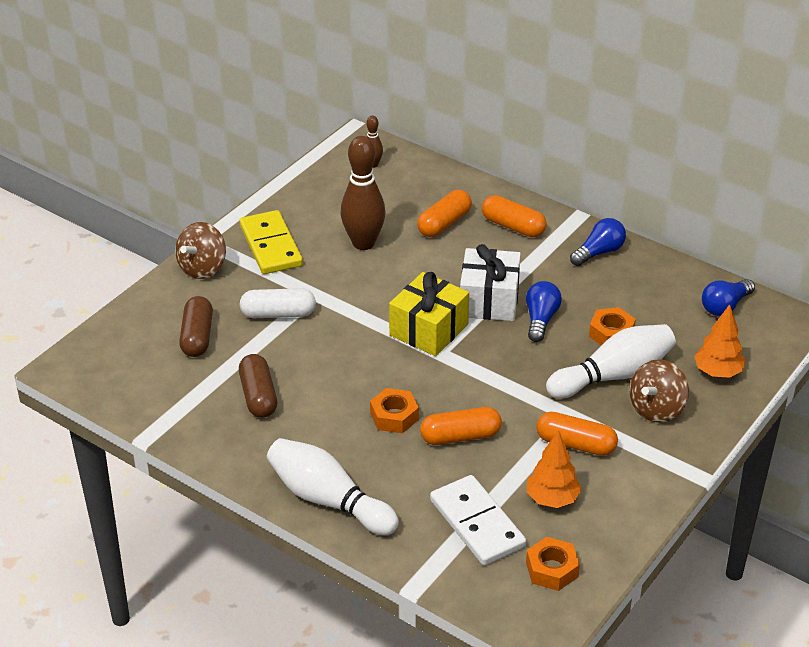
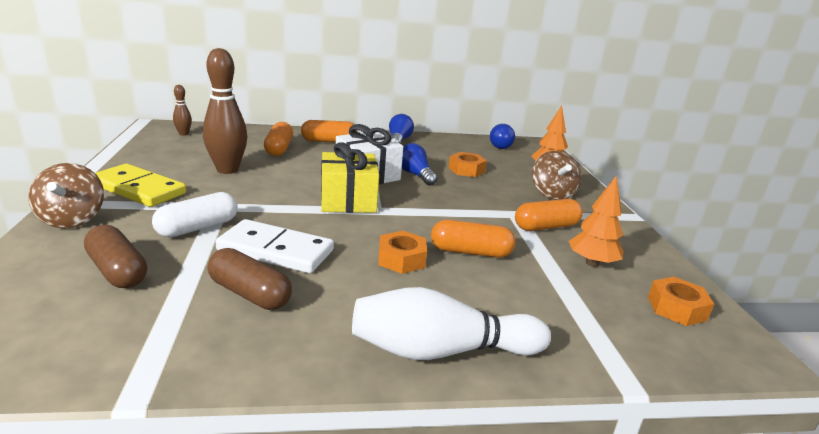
camera: 45 degrees left, 15 degrees down
orange capsule [420,407,502,445] -> orange capsule turned 60 degrees clockwise [431,220,516,258]
white domino [430,475,526,566] -> white domino moved to [216,219,334,273]
white bowling pin [546,324,676,399] -> none

